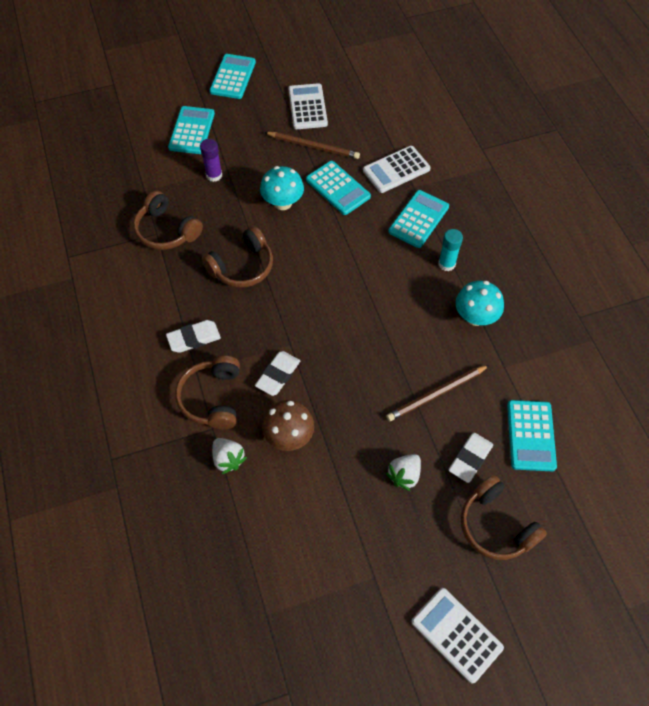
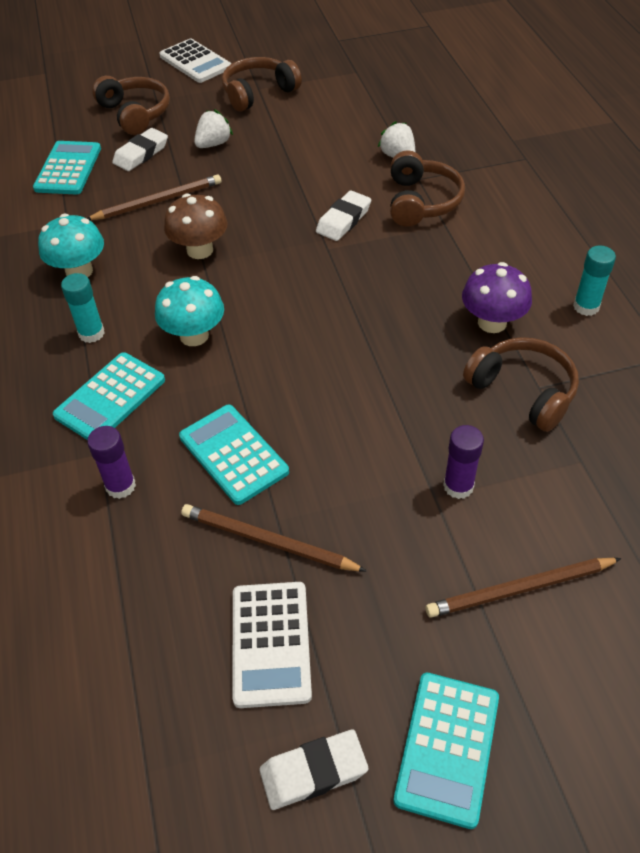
camera: 175 degrees left, 10 degrees down
white eraser [166,320,221,353] -> white eraser moved to [259,729,368,810]
turquoise calculator [168,106,215,154] -> brown pencil [426,558,622,618]
brown headphones [202,226,273,288] -> brown headphones moved to [222,57,302,112]
turquoise mushroom [260,166,304,210] -> turquoise mushroom moved to [155,276,224,346]
brown mushroom [262,400,315,451] -> brown mushroom moved to [164,193,227,259]
white calculator [363,146,430,193] -> purple glue stick [87,426,136,499]
none -> purple mushroom [462,262,532,333]
none -> turquoise glue stick [573,245,616,316]

